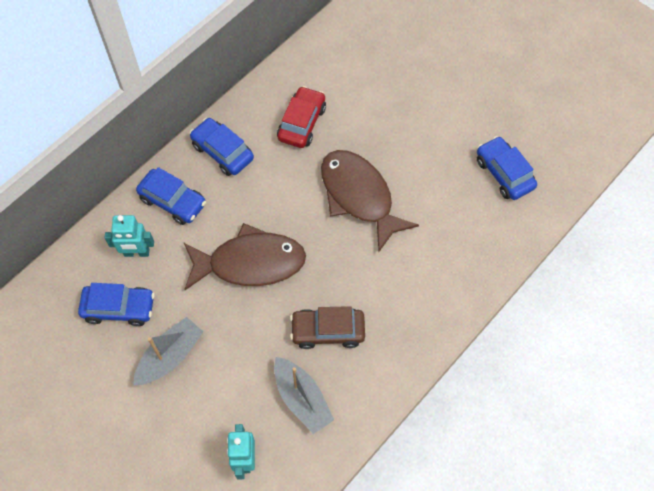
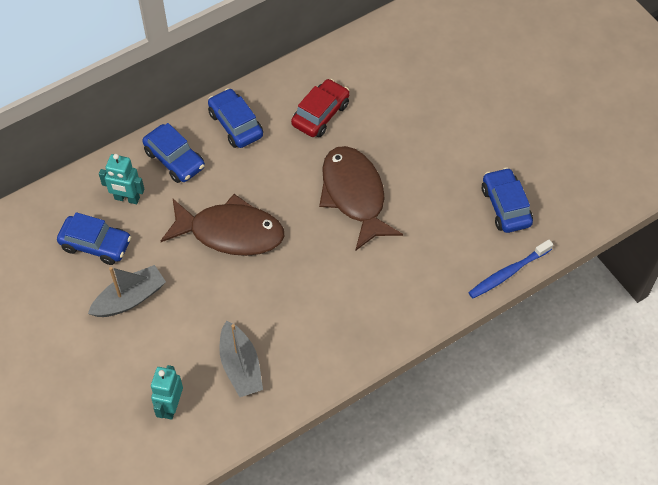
camera: 15 degrees right, 5 degrees down
brown car [290,306,365,349] -> none
none -> blue toothbrush [468,239,553,299]

